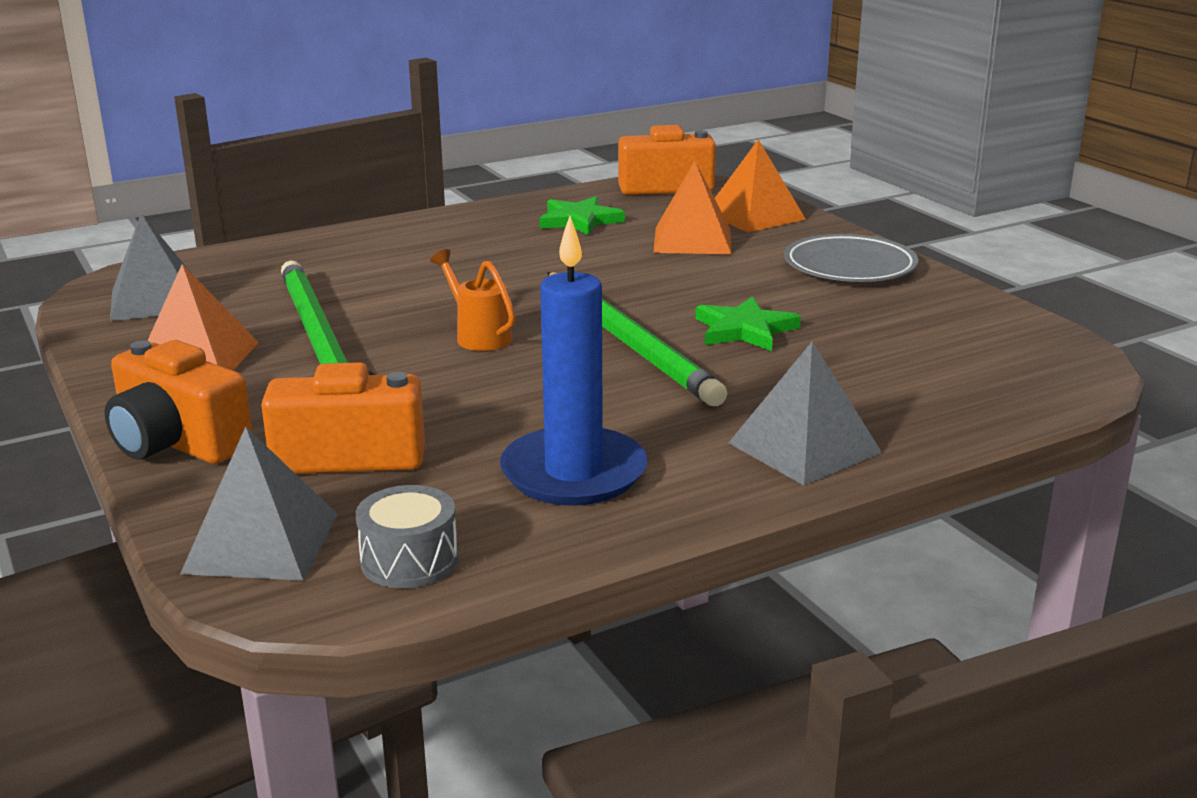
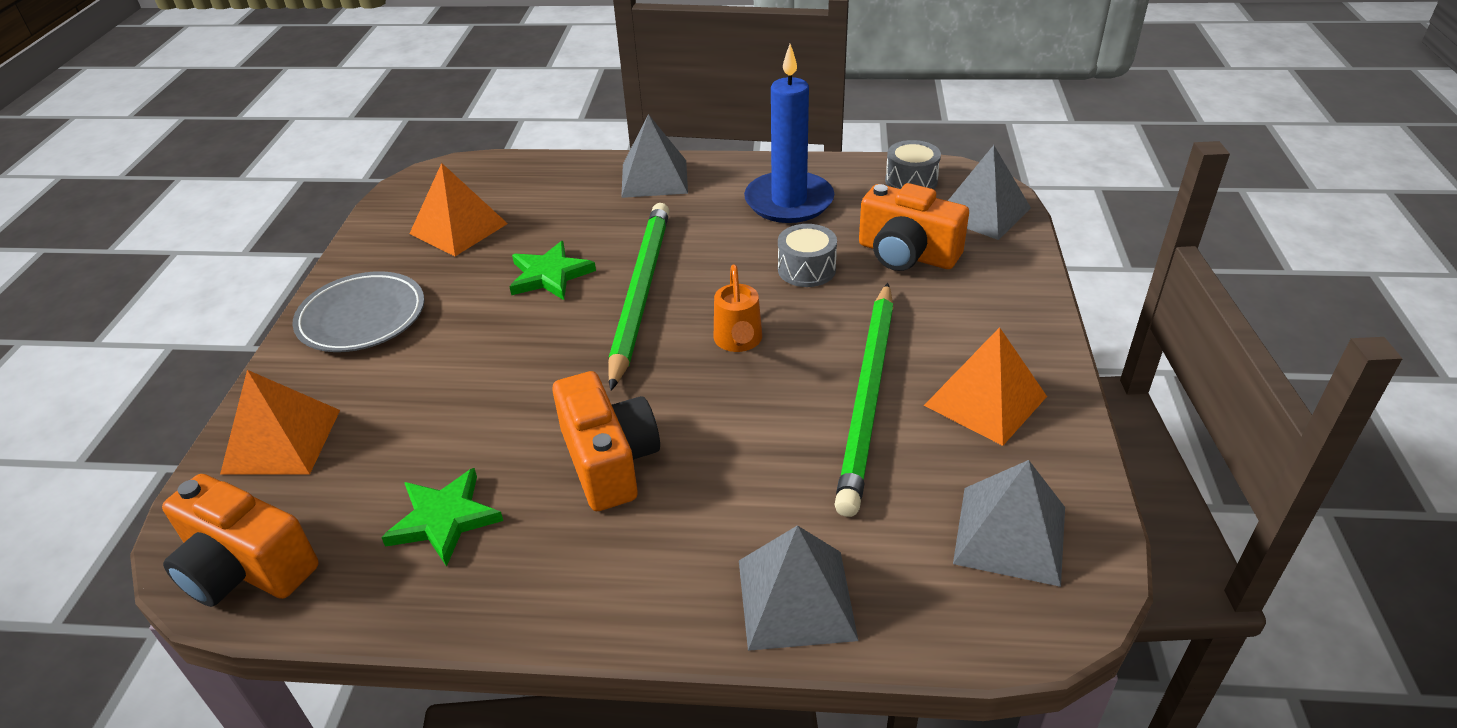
camera: 145 degrees left, 15 degrees up
orange camera [104,340,253,464] -> orange camera moved to [552,371,660,511]
orange pyramid [653,161,732,254] -> orange pyramid moved to [409,163,508,256]
none -> grey pyramid [739,525,858,651]
none -> grey drum [778,224,837,287]

